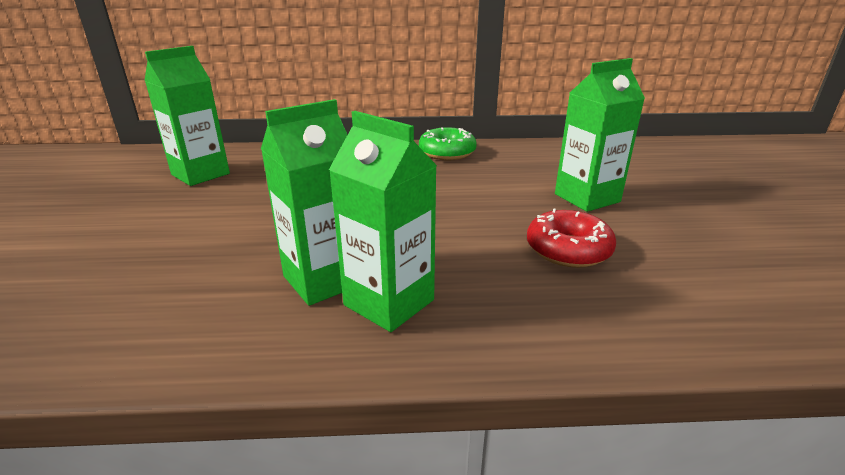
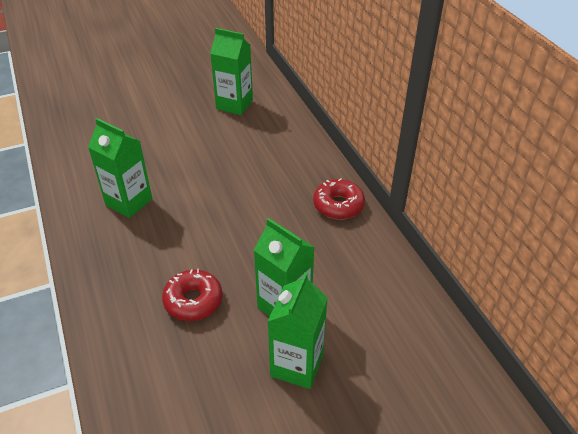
camera: 70 degrees right, 15 degrees up
green carton [329,111,437,332] -> green carton moved to [267,272,328,389]
green donut [419,127,477,160] -> red donut [313,178,365,220]

